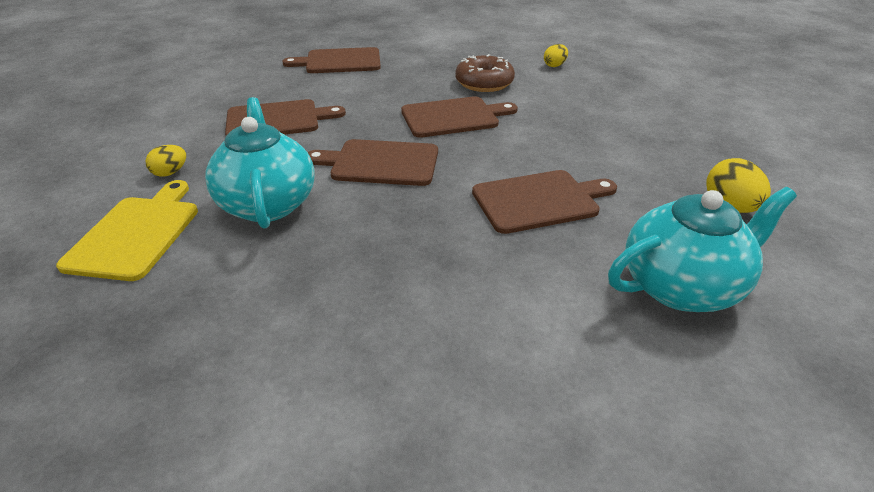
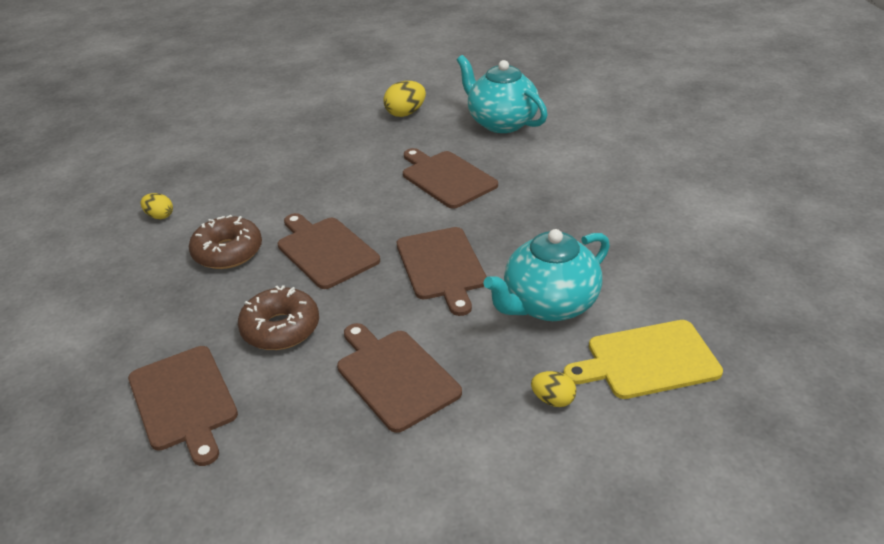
camera: 110 degrees left, 0 degrees up
none -> brown donut [238,285,319,350]

